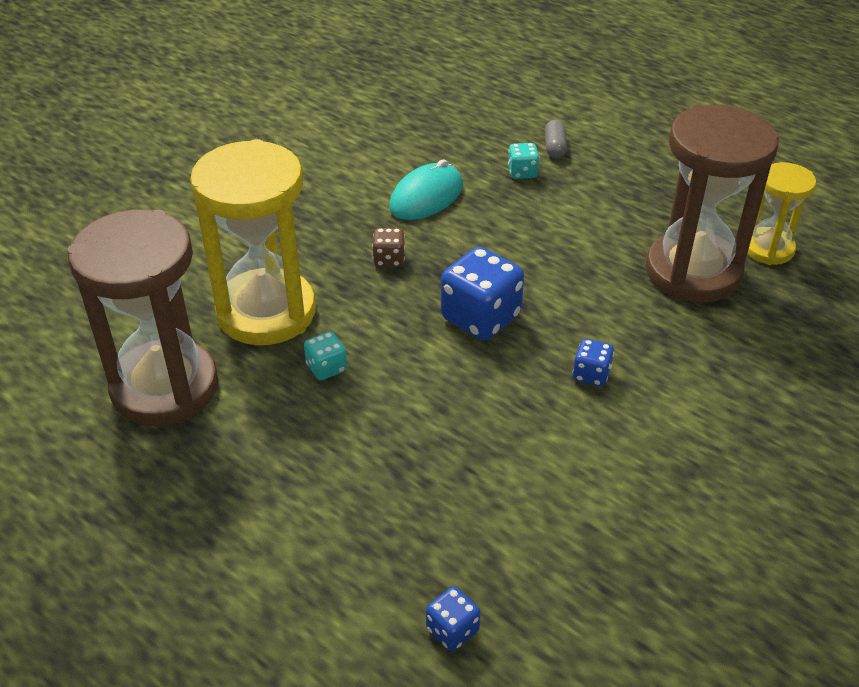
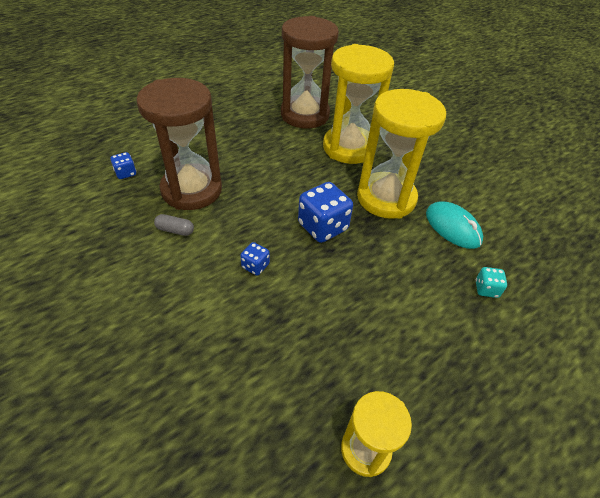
camera: 100 degrees right, 5 degrees up
turquoise dice [304,331,347,380] -> none
brown dice [372,228,405,267] -> yellow hourglass [357,89,446,219]
grey capsule [545,120,567,158] -> grey capsule moved to [154,214,194,236]
brown hourglass [646,105,779,303] -> brown hourglass moved to [136,78,222,210]

